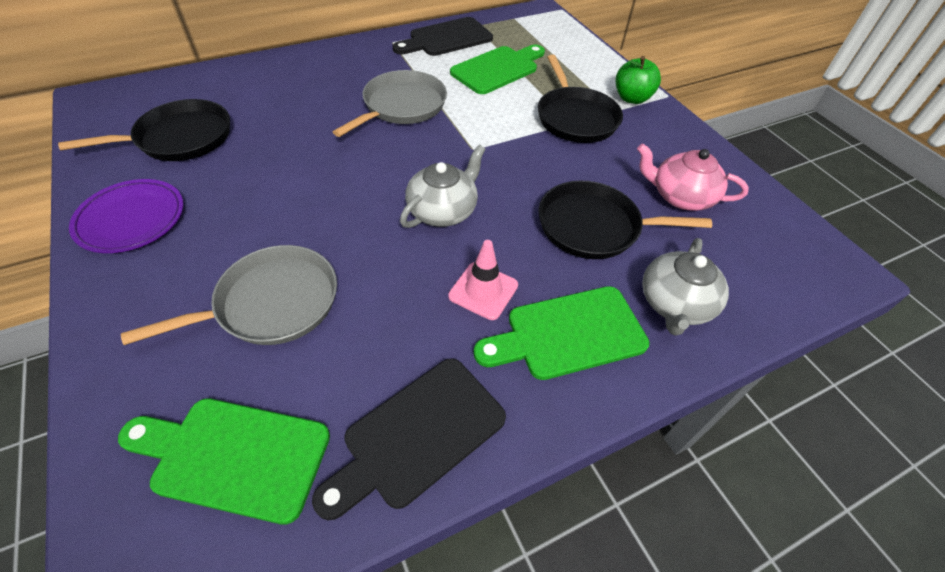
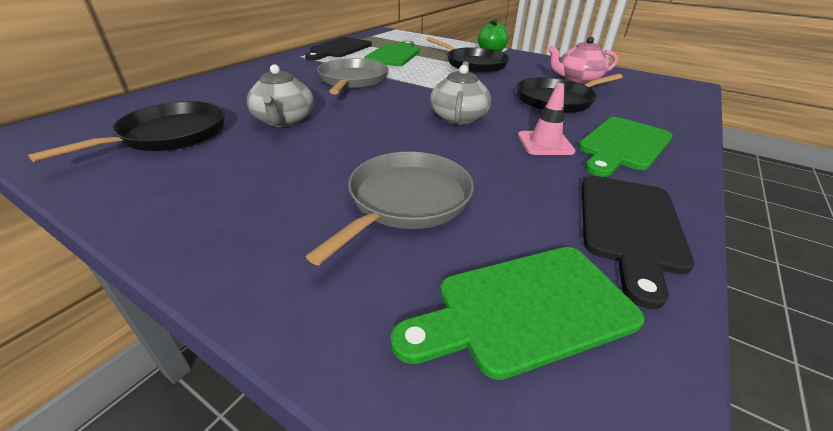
camera: 30 degrees left, 15 degrees down
purple plate [69,179,184,253] -> none
grey teapot [642,238,729,336] -> grey teapot moved to [247,64,314,127]

